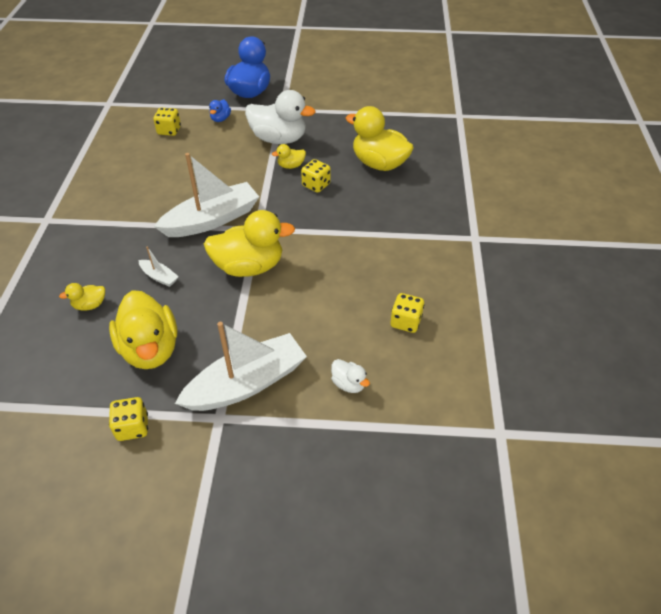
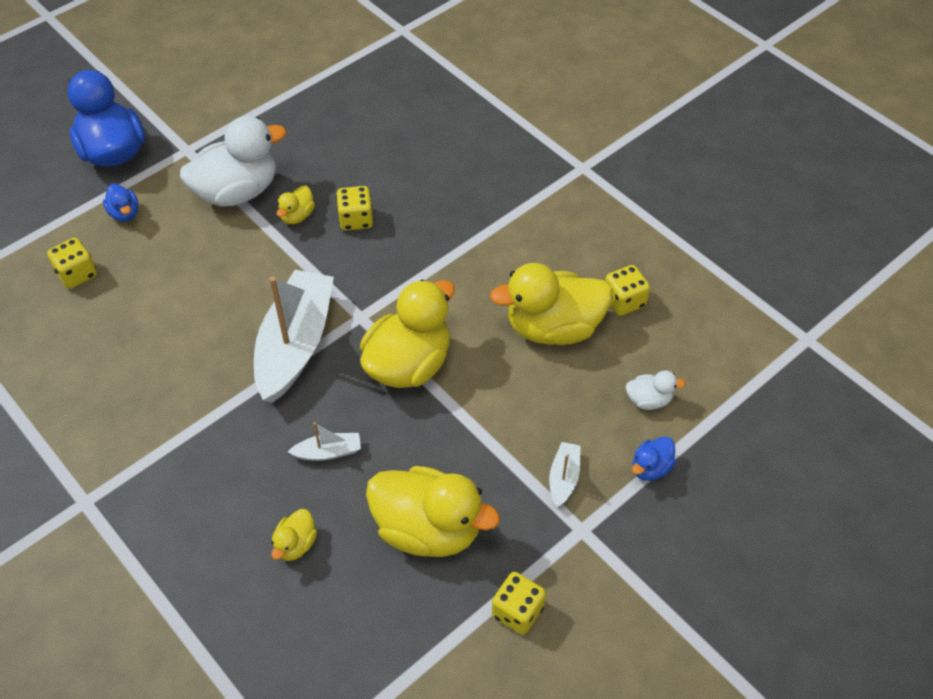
camera: 45 degrees left, 5 degrees up
white boat [175,322,307,411] -> white boat [549,442,581,507], size x0.43
yellow duck [346,106,414,171] -> yellow duck moved to [490,263,613,345]
none -> blue duck [632,436,676,481]

